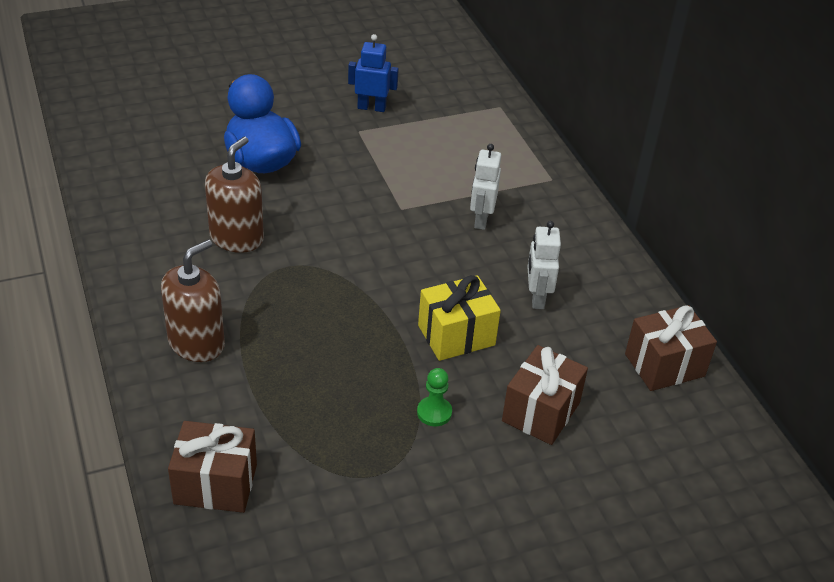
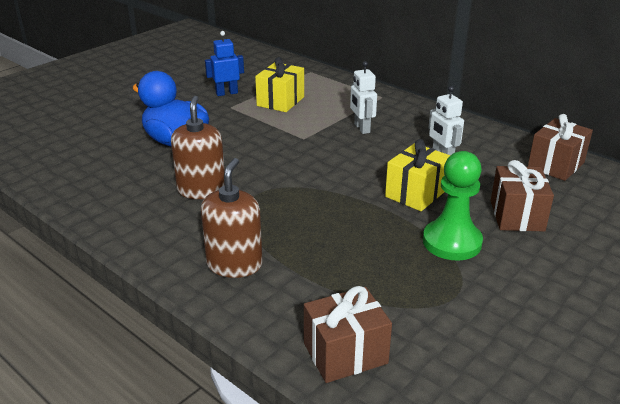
camera: 25 degrees left, 10 degrees down
green pawn [417,368,452,427] -> green pawn [423,151,483,261], size x2.00
none -> yellow gift [255,57,304,112]

